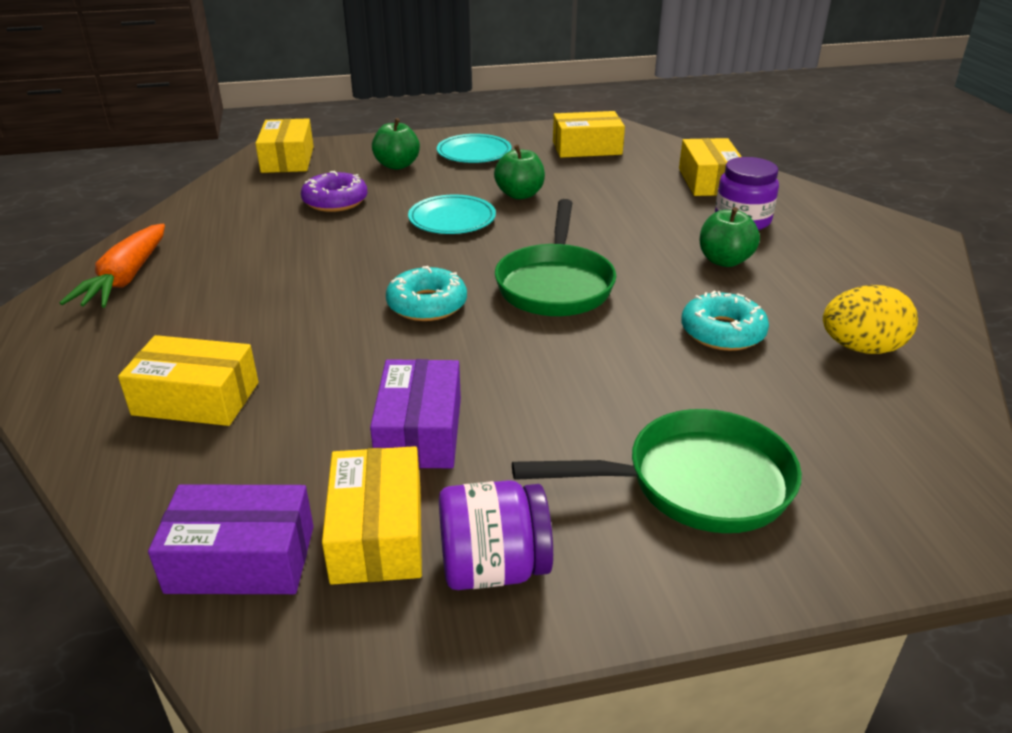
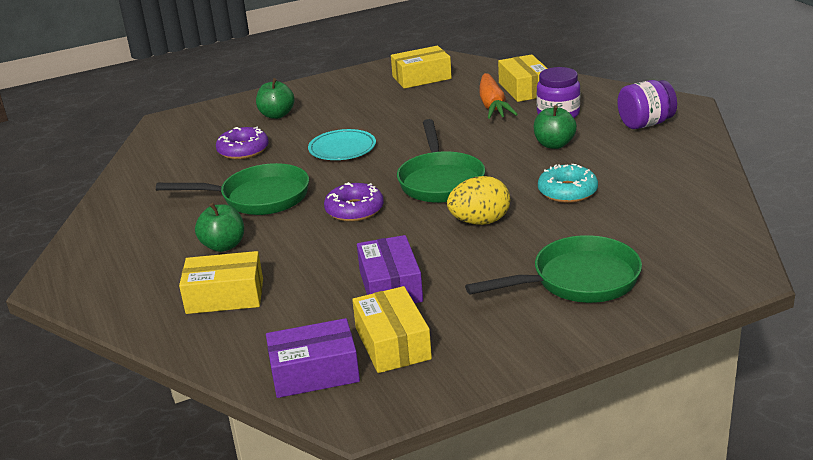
camera: 10 degrees left, 5 degrees down
orange carrot [59,224,165,308] -> orange carrot moved to [480,73,518,119]
yellow box [255,118,314,173] -> none
turquoise donut [386,266,467,321] -> purple donut [324,182,384,222]
turquoise plate [437,134,512,163] -> none
purple jar [439,480,553,590] -> purple jar moved to [617,80,677,129]
green apple [494,145,545,199] -> green apple moved to [195,203,244,252]
yellow egg [823,285,918,354] -> yellow egg moved to [447,176,510,225]
none -> green pan [156,163,309,215]

